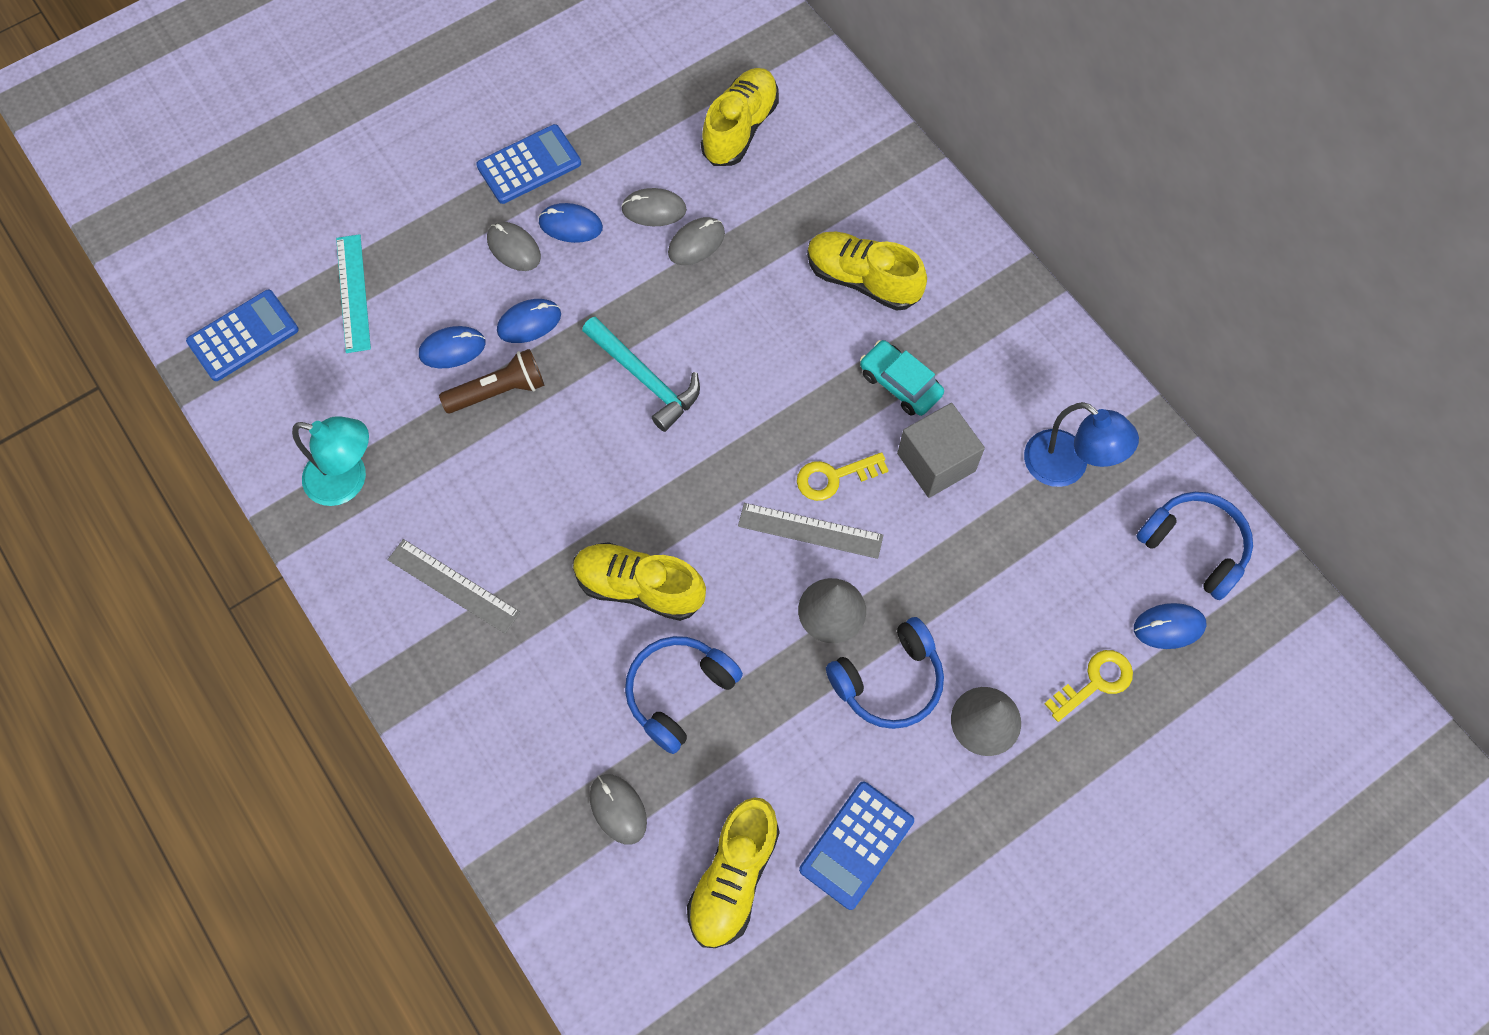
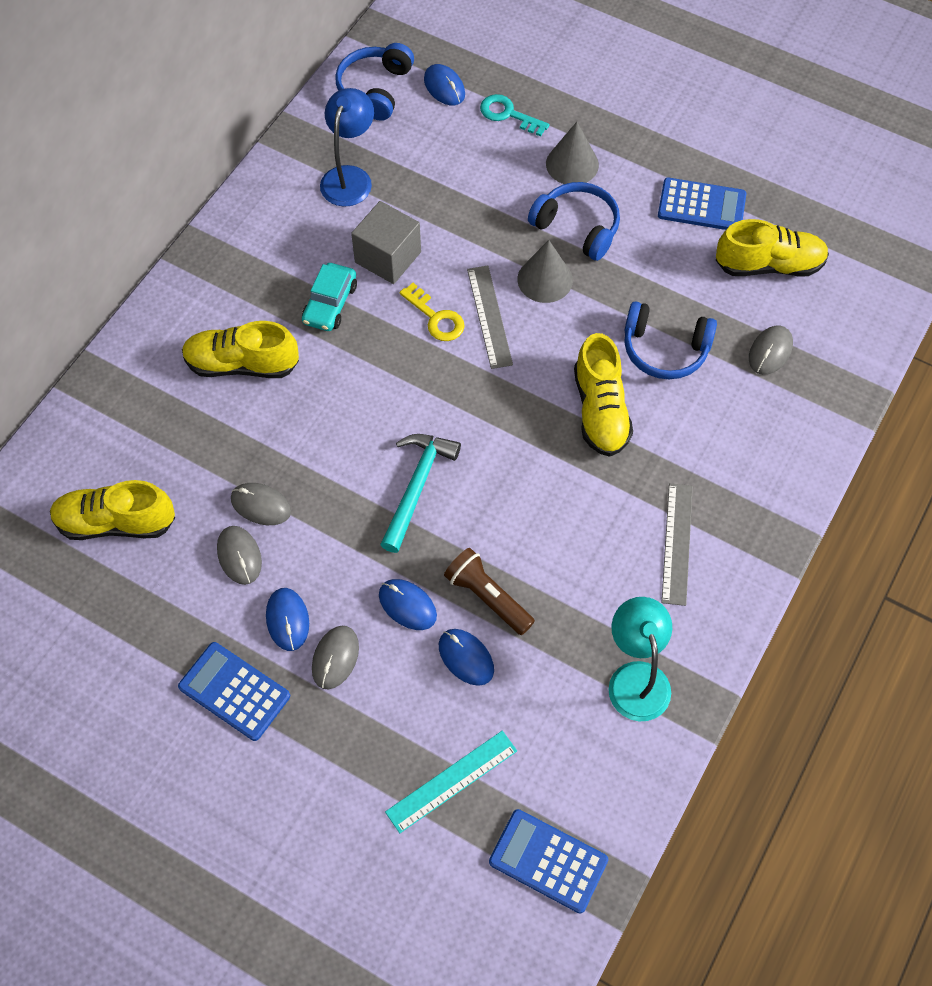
camera: 115 degrees left, 5 degrees down
yellow shoe [807,232,927,311] -> yellow shoe turned 90 degrees clockwise [182,321,299,378]
yellow key [1044,650,1133,722] -> turquoise key [480,94,549,136]

